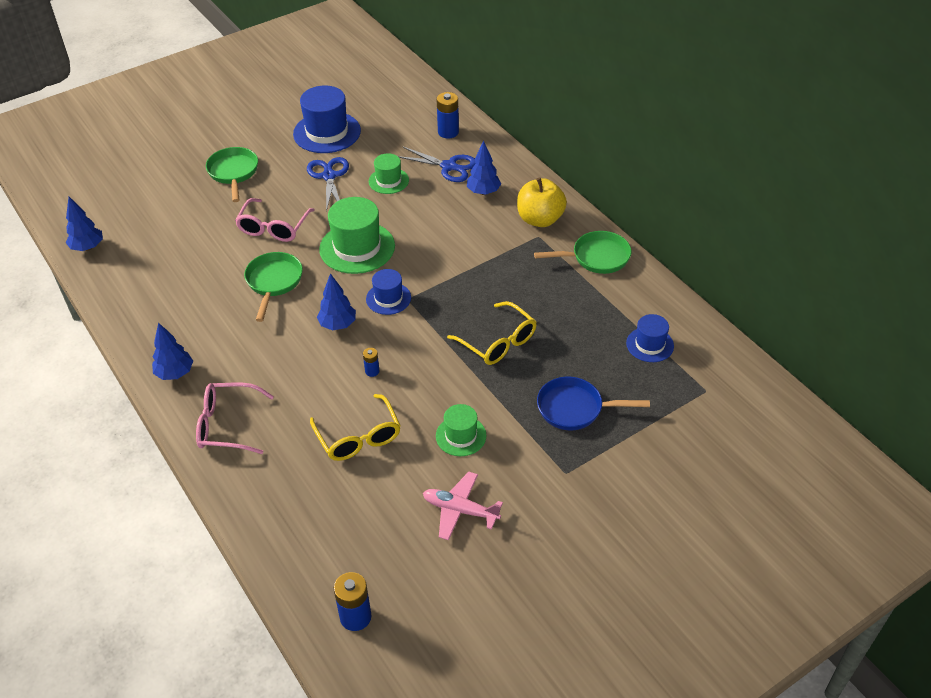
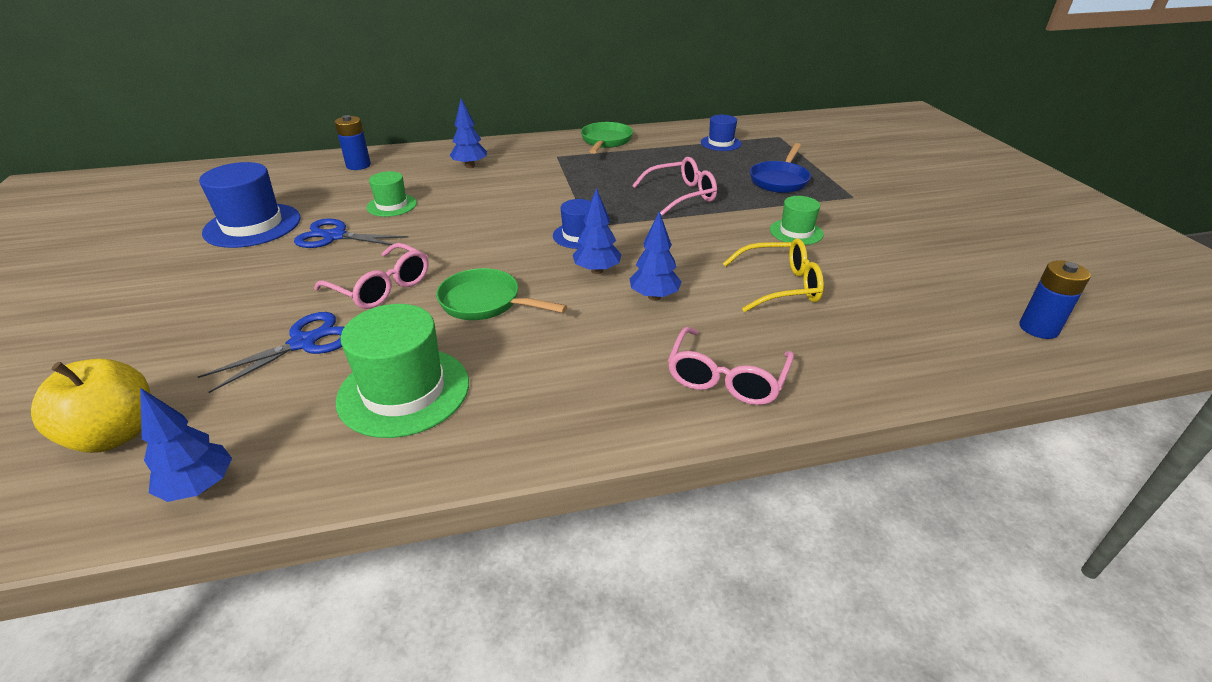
camera: 70 degrees left, 10 degrees down
blue tree [152,323,193,380] -> blue tree moved to [630,211,682,301]
green pan [206,147,258,202] -> none
green hat [319,197,395,274] -> green hat moved to [336,304,469,438]
blue battery [363,348,380,377] -> none
blue scissors [398,147,476,182] -> blue scissors moved to [198,312,344,393]
pink plane [423,472,503,540] -> none
yellow glasses [447,301,537,365] -> pink glasses [632,157,717,216]
yellow apple [517,177,567,227] -> yellow apple moved to [31,359,151,453]

